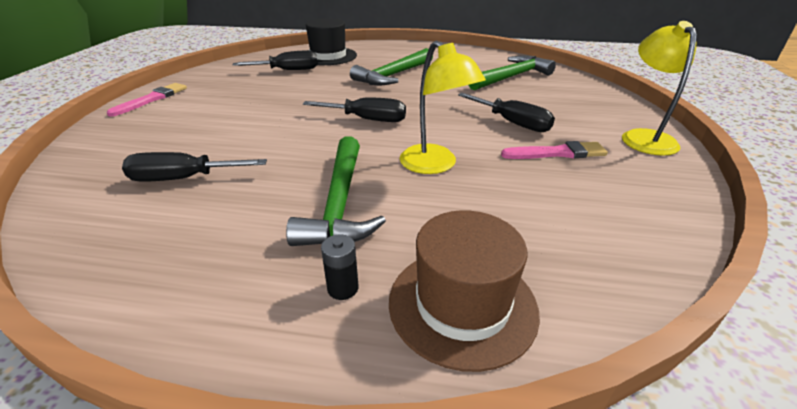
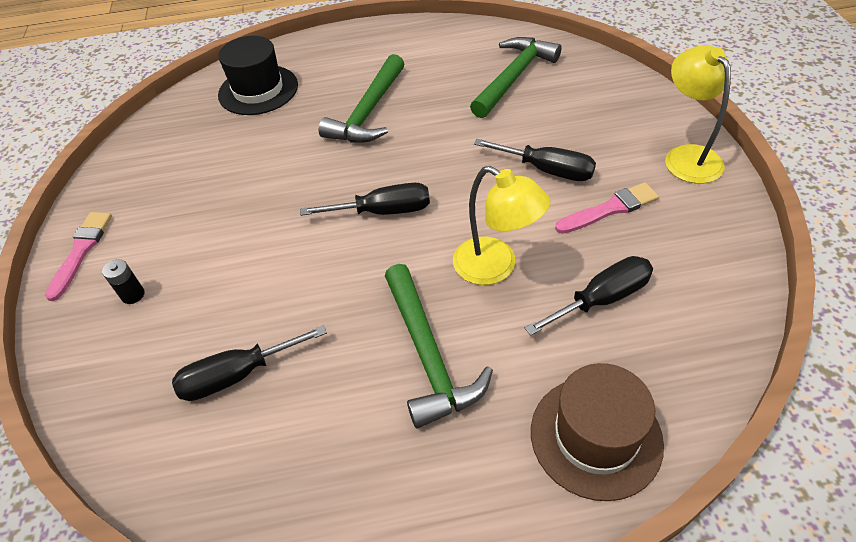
camera: 15 degrees left, 15 degrees up
black screwdriver [233,50,318,70] -> black screwdriver moved to [525,256,653,336]
black battery [321,235,359,300] -> black battery moved to [102,259,145,304]

